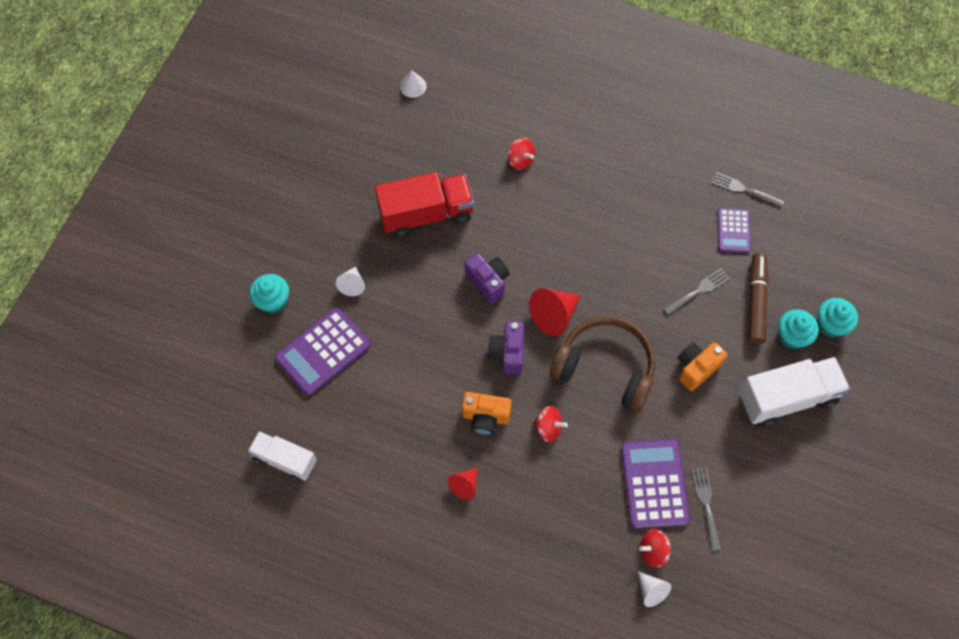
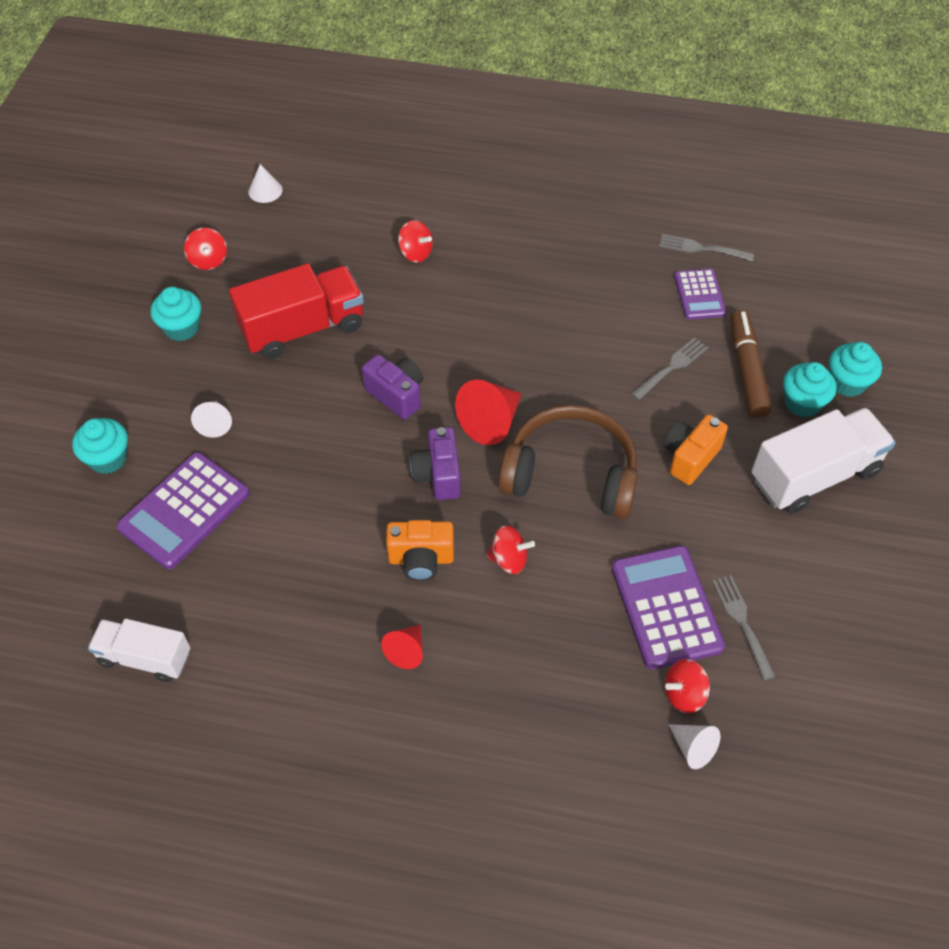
camera: 10 degrees left, 10 degrees down
none -> turquoise cupcake [150,287,201,341]
none -> red spinning top [184,228,227,270]

